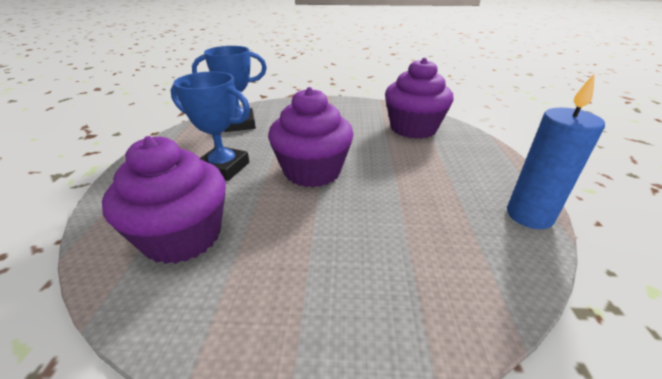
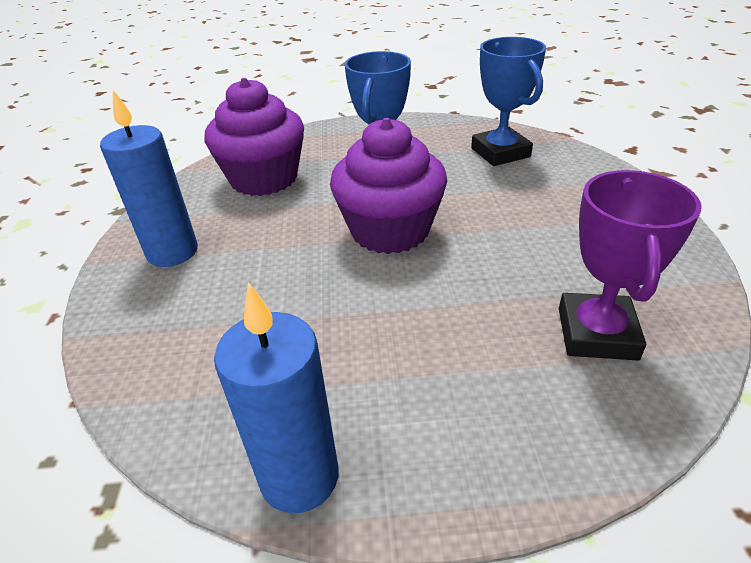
camera: 85 degrees right, 5 degrees up
purple cupcake [385,58,453,139] -> purple trophy [559,170,702,361]
none -> blue candle [100,90,198,267]

